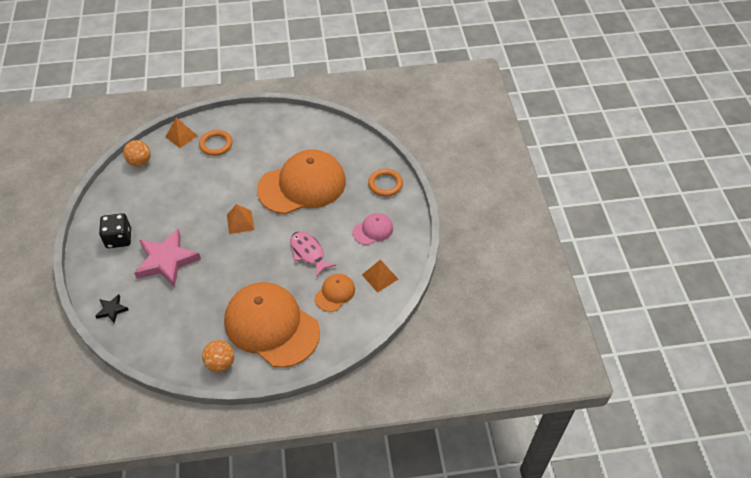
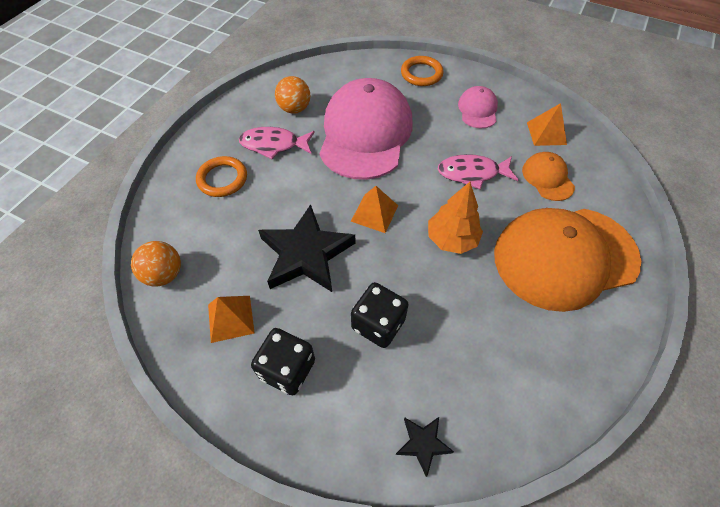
camera: 55 degrees left, 5 degrees up
pink star [134,229,201,287] -> black dice [351,282,409,348]
orange pyramid [165,118,198,148] -> orange pyramid moved to [208,296,255,343]
orange ball [202,340,234,372] -> orange ball moved to [275,76,310,114]
orange cap [257,149,346,214] -> pink cap [319,78,413,180]
none -> pink fish [239,127,315,159]
none -> black star [258,204,355,292]
none -> orange tree [428,182,483,254]

